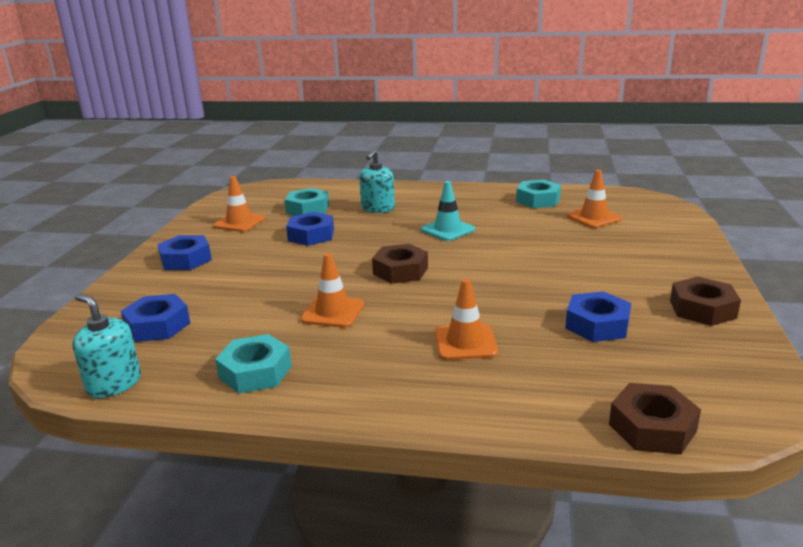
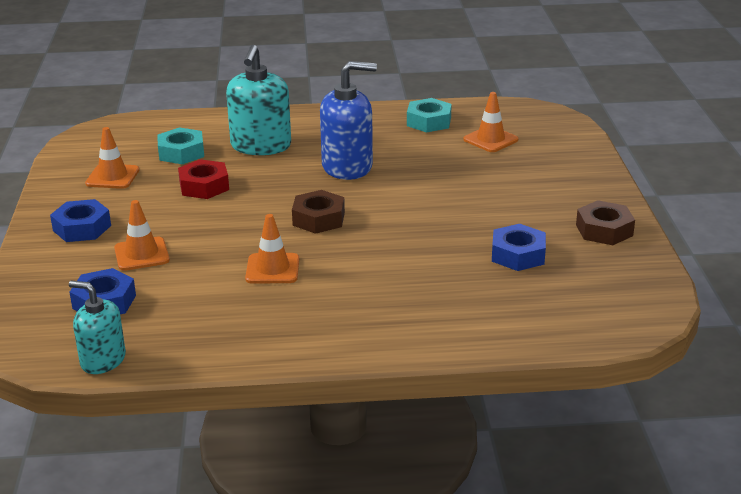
camera: 15 degrees left, 5 degrees up
turquoise nut [215,334,292,393] -> none
blue nut [286,212,334,246] -> red nut [178,159,229,199]
turquoise soap dispenser [359,150,395,213] -> turquoise soap dispenser [226,45,291,155], size x1.60
turquoise traffic cone [421,181,475,241] -> blue soap dispenser [320,61,377,180]
orange traffic cone [435,279,498,360] -> orange traffic cone moved to [114,200,170,271]
brown nut [609,383,701,454] -> none

